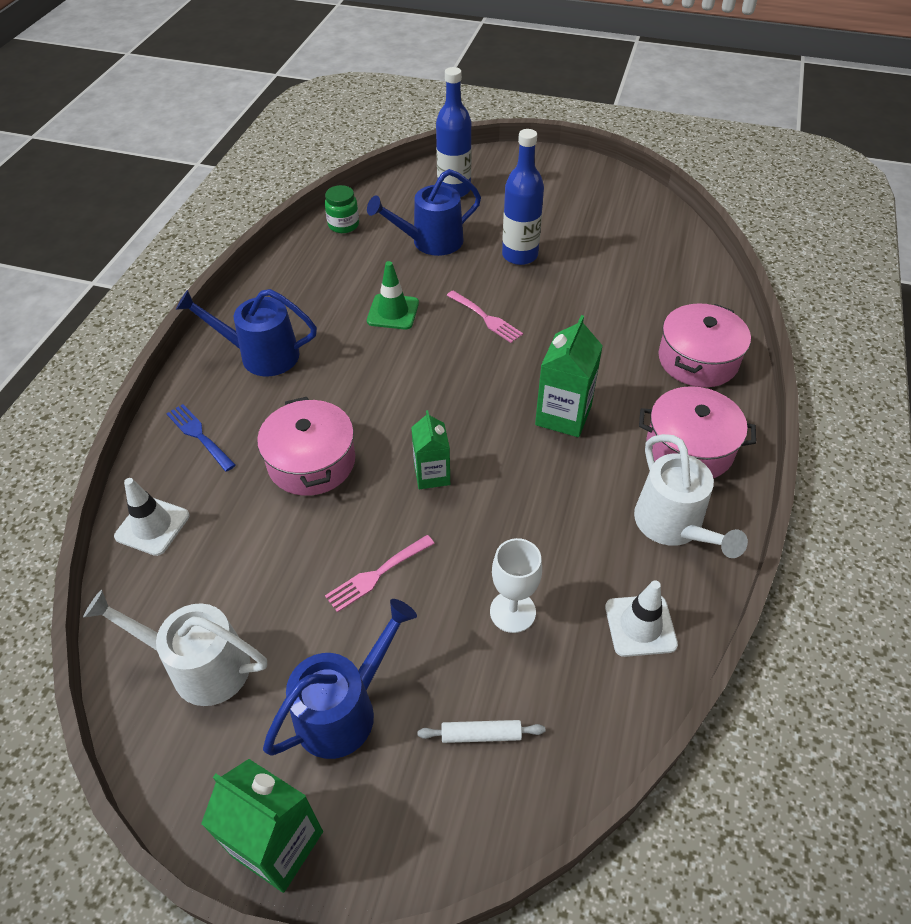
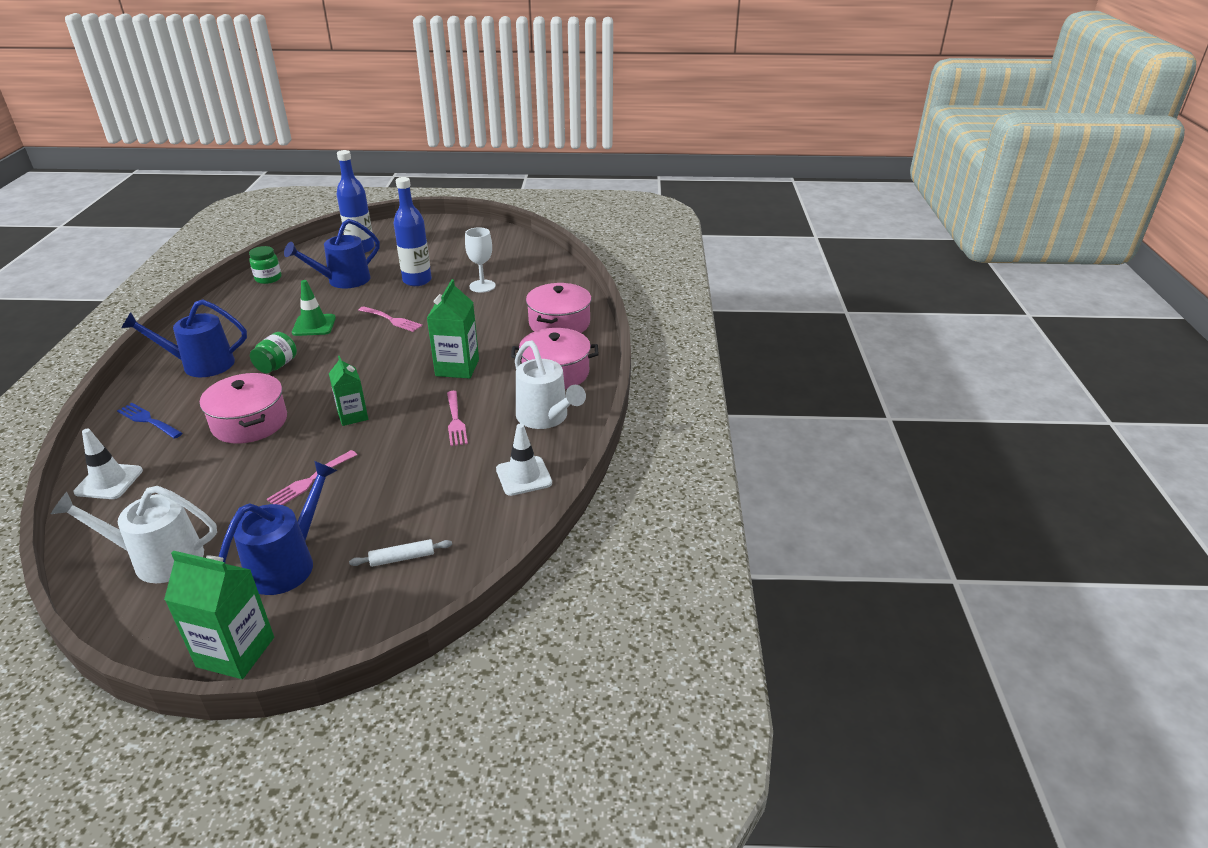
camera: 15 degrees left, 15 degrees down
white goblet [490,538,542,633] -> white goblet moved to [465,227,496,293]
none -> green jar [250,332,297,373]
none -> pink fork [447,391,468,446]

